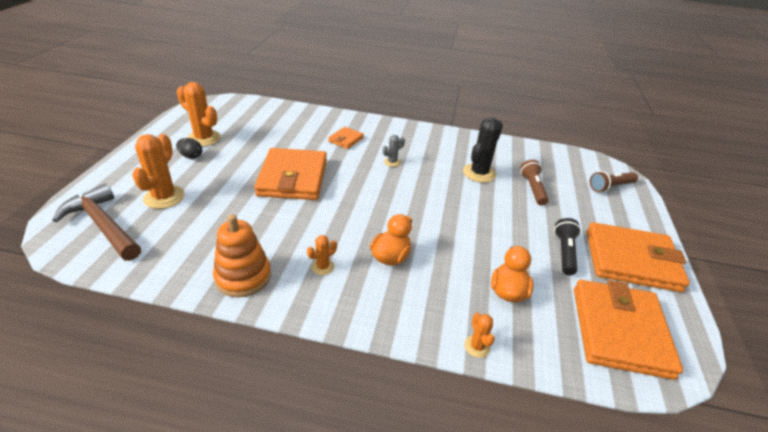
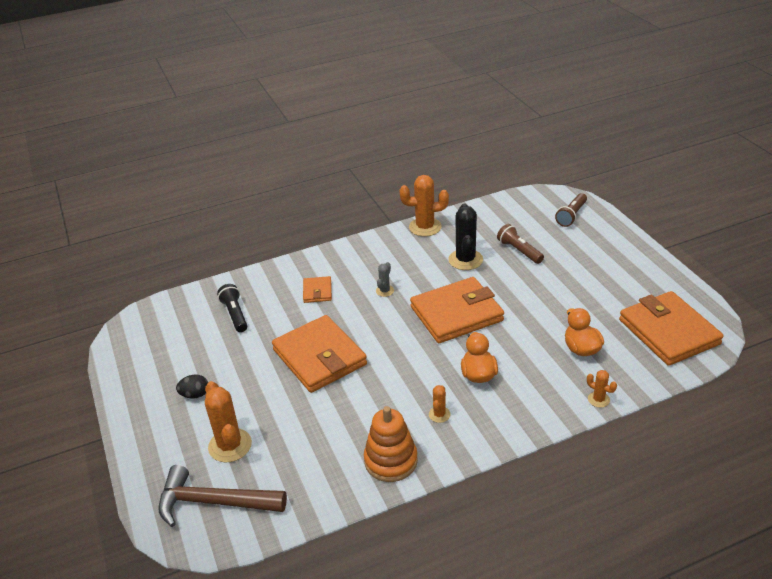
camera: 30 degrees left, 0 degrees up
orange cactus [177,82,221,147] -> orange cactus moved to [400,175,449,237]
black flashlight [554,218,581,275] -> black flashlight moved to [217,284,247,332]
orange wallet [587,222,690,292] -> orange wallet moved to [410,277,504,343]

